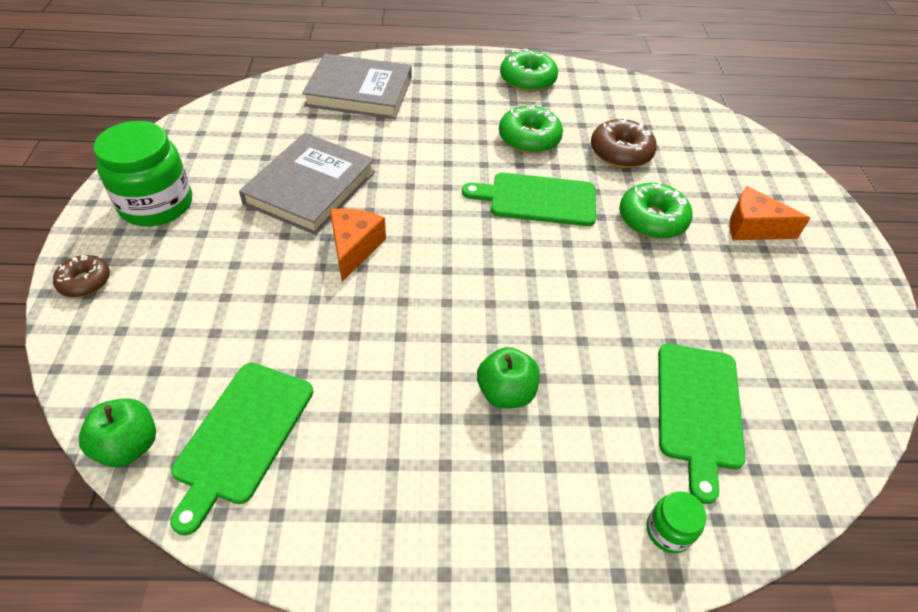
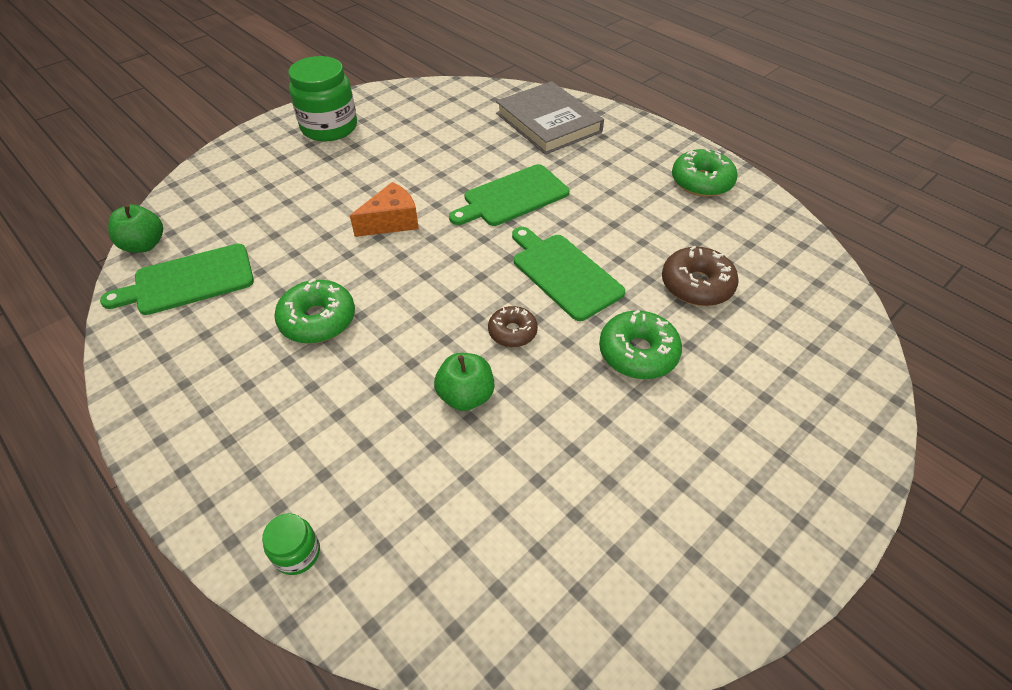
camera: 50 degrees right, 0 degrees up
brown donut [53,255,110,297] -> brown donut moved to [488,306,538,347]
grey book [239,133,375,235] -> none
green apple [477,347,540,409] -> green apple moved to [434,353,494,411]
green donut [499,104,563,153] -> green donut moved to [274,279,355,344]
green cutting board [658,344,746,504] -> green cutting board moved to [449,164,569,226]
orange cheese [729,186,810,240] -> none

